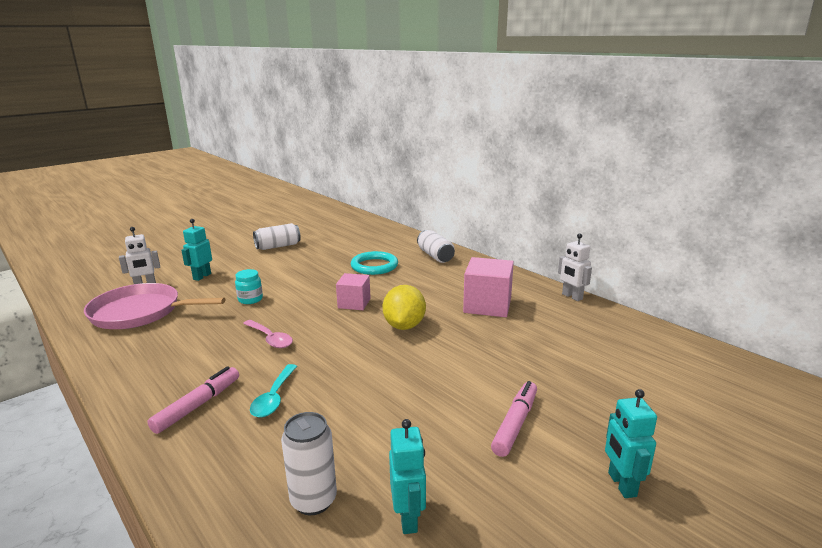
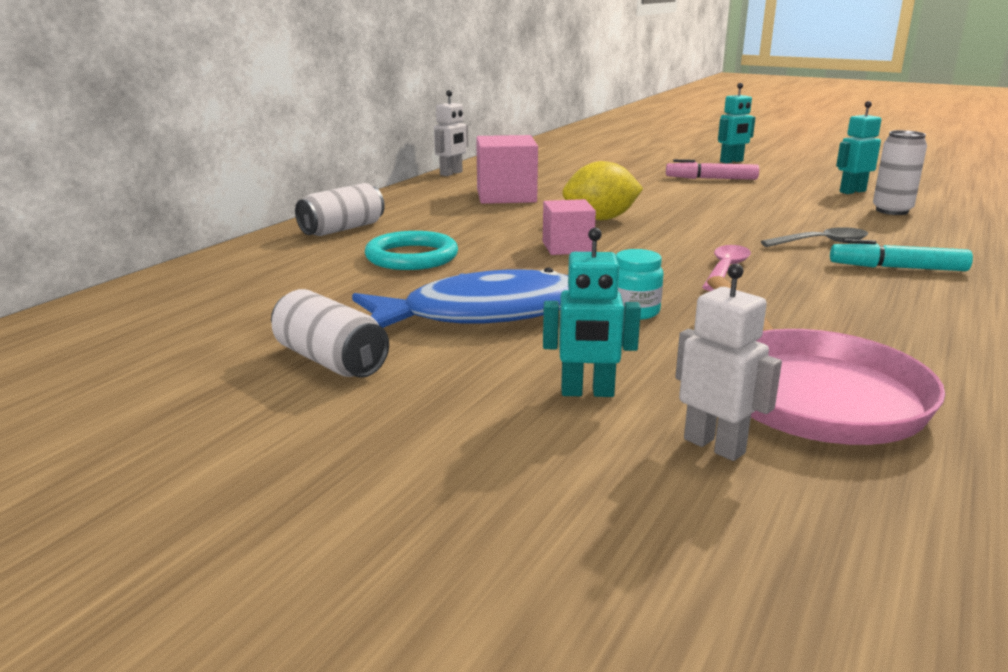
camera: 110 degrees left, 0 degrees up
pink marker [147,366,239,434] -> turquoise marker [830,239,973,271]
turquoise spoon [250,364,297,418] -> grey spoon [761,227,868,247]
none -> blue fish [352,268,569,328]

